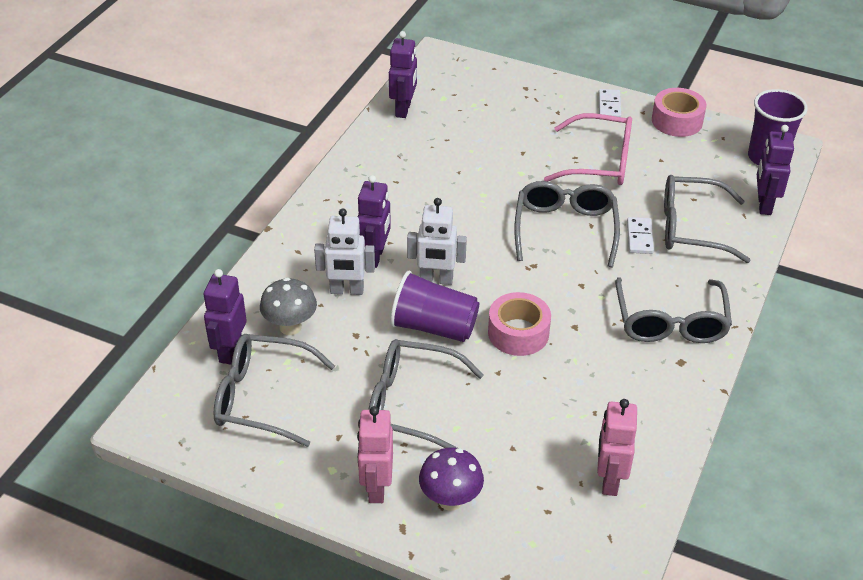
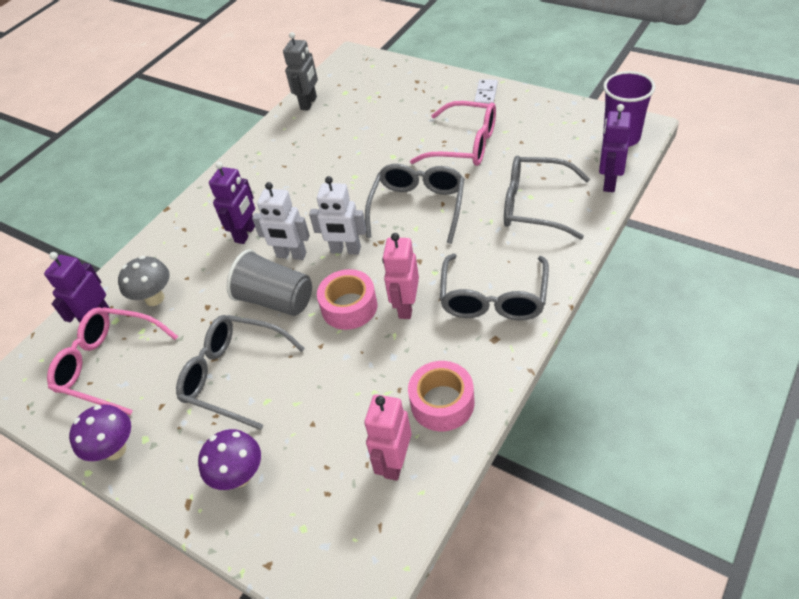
camera: 15 degrees right, 5 degrees up
grey glasses [213,334,335,447] -> pink glasses [47,307,178,415]
white robot [314,208,375,295] -> white robot moved to [309,176,367,254]
pink robot [357,406,393,503] -> pink robot moved to [382,233,419,319]
purple robot [389,31,417,118] -> grey robot [283,32,318,111]
purple cup [390,270,479,342] -> grey cup [227,249,312,316]
white domino [627,217,654,254] -> none
pink tape [652,88,706,137] -> pink tape moved to [408,361,474,431]
none -> purple mushroom [69,404,131,461]

